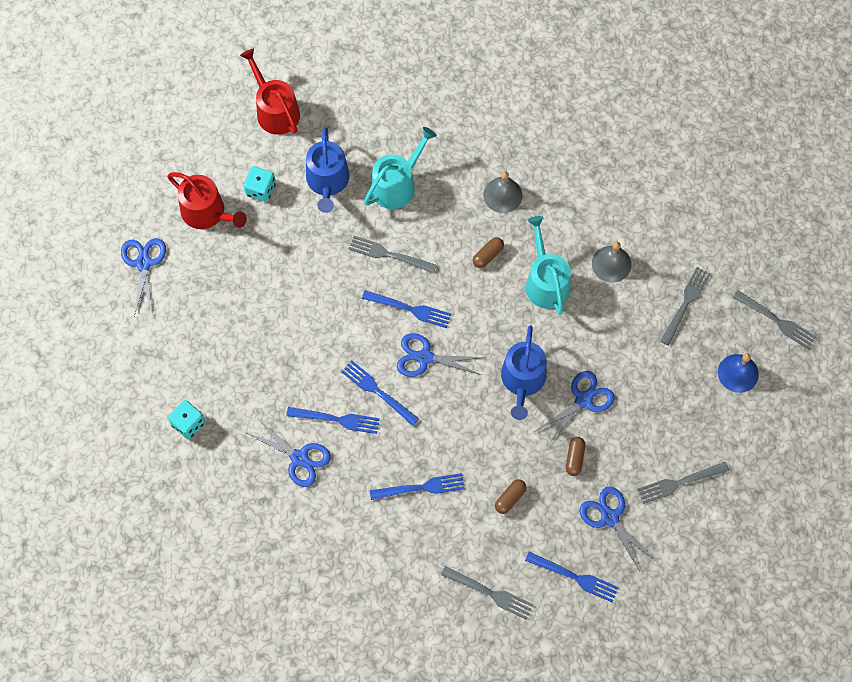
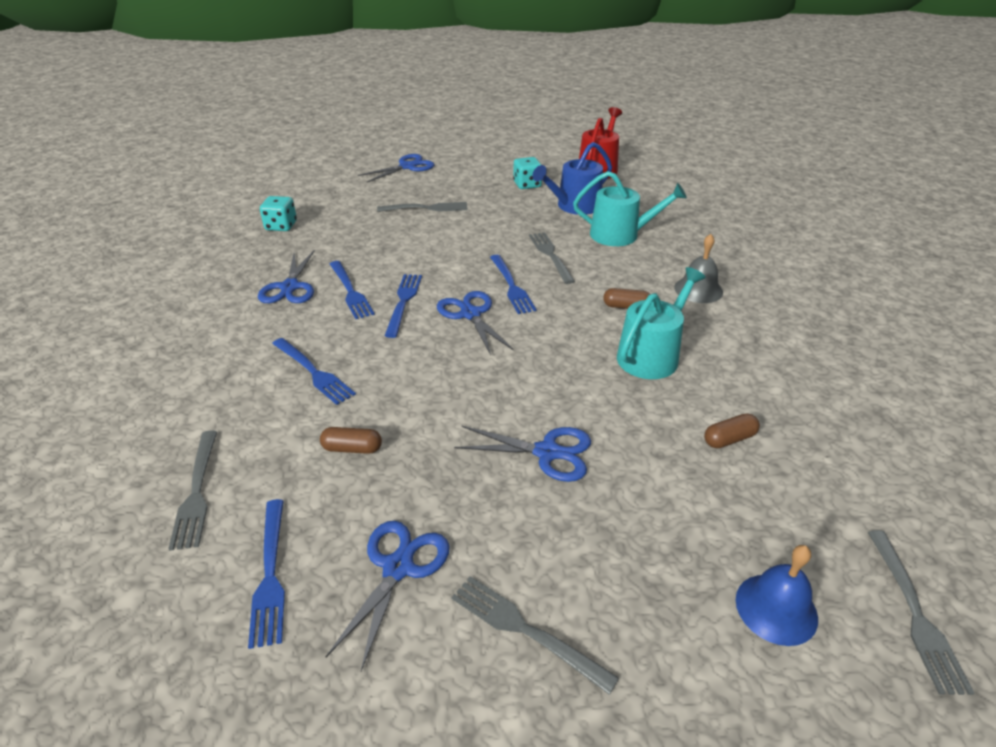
camera: 55 degrees right, 30 degrees down
red watering can [167,172,247,229] -> none
blue watering can [501,325,547,420] -> none
brown capsule [566,437,585,476] -> brown capsule moved to [704,413,760,448]
grey bell [592,242,632,283] -> none
grey fork [660,267,711,346] -> grey fork moved to [377,202,468,212]

